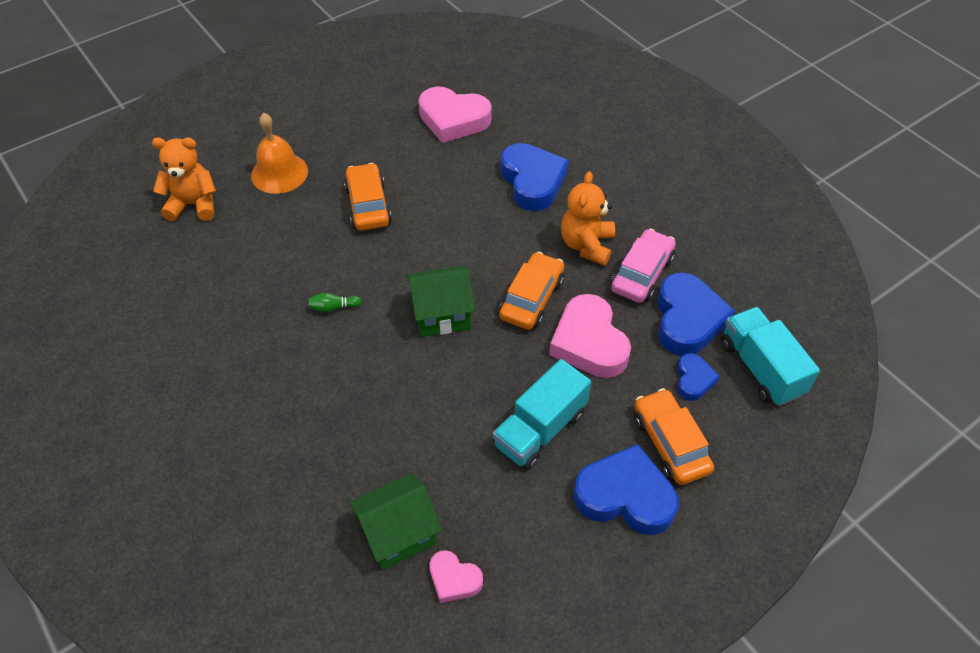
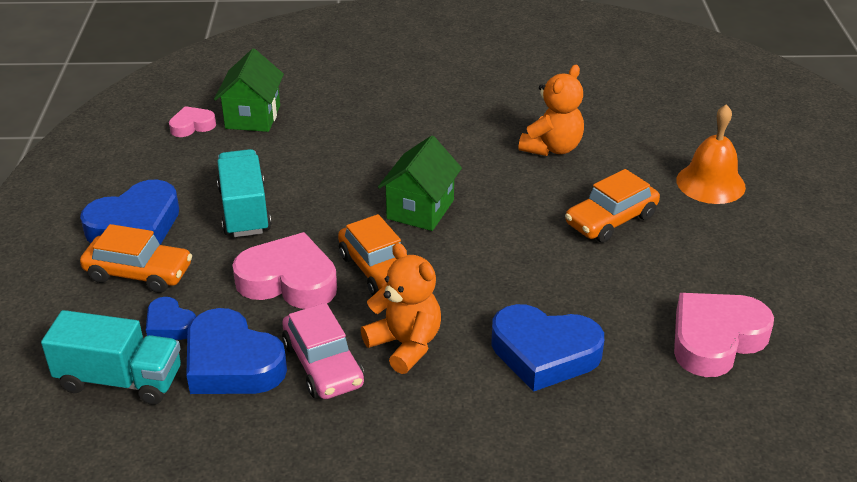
camera: 125 degrees right, 15 degrees down
orange teddy bear [152,137,216,221] -> orange teddy bear moved to [519,65,584,156]
green bowling pin [309,293,362,313] -> none
orange car [344,163,392,231] -> orange car turned 120 degrees clockwise [565,169,660,243]

